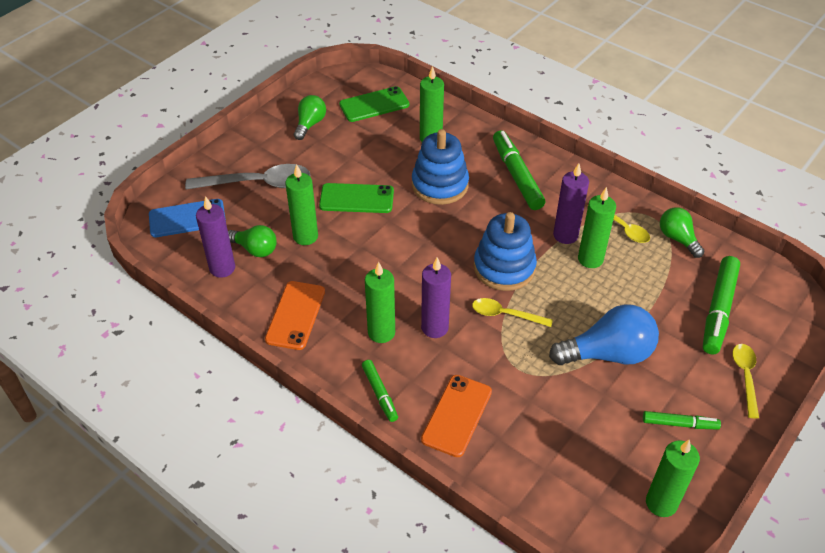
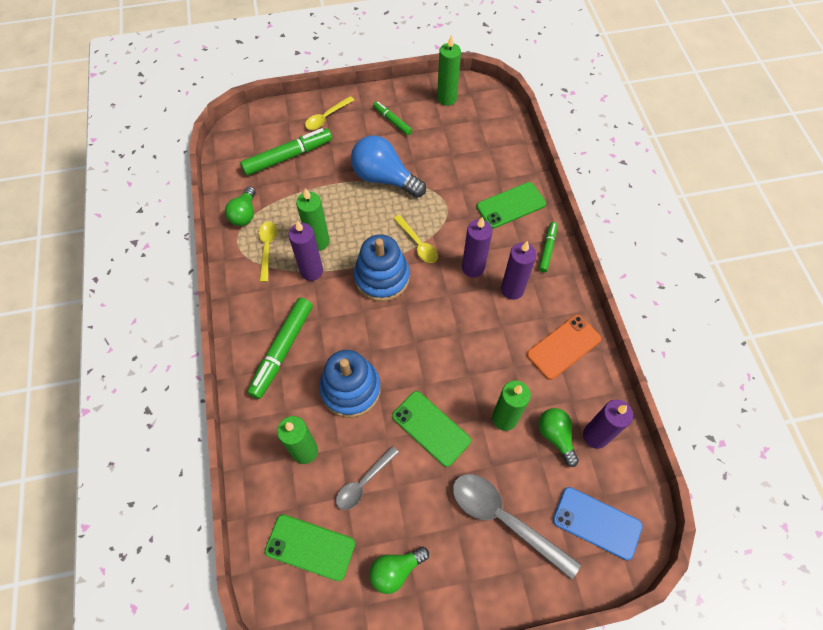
camera: 140 degrees left, 15 degrees up
green candle [365,262,395,343] -> purple candle [501,241,537,300]
orange phone [421,375,492,457] -> green phone [476,182,546,229]
none -> grey spoon [336,446,399,510]

